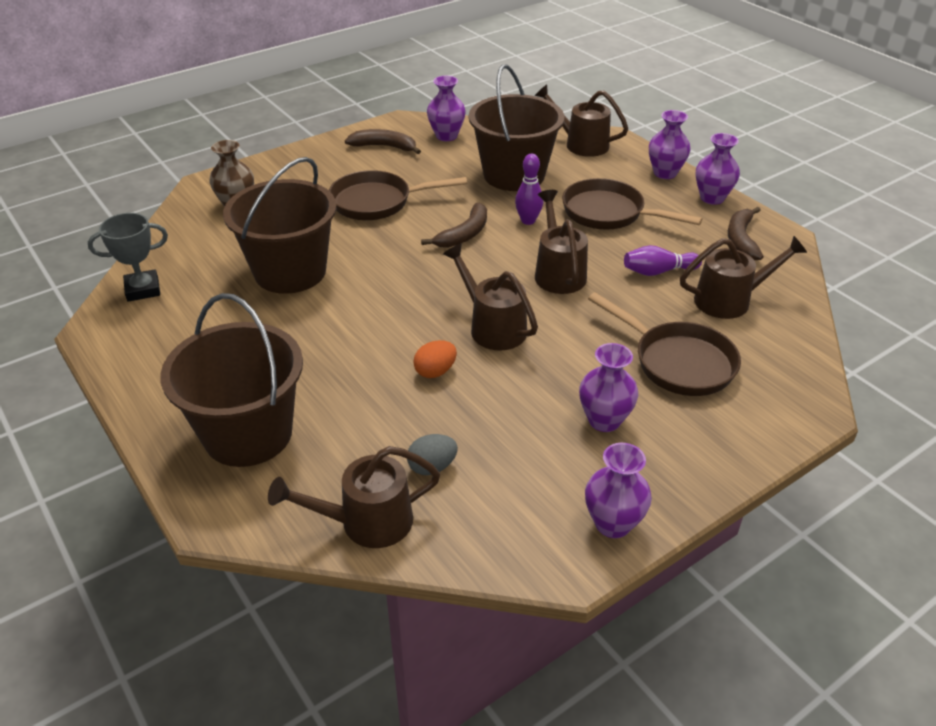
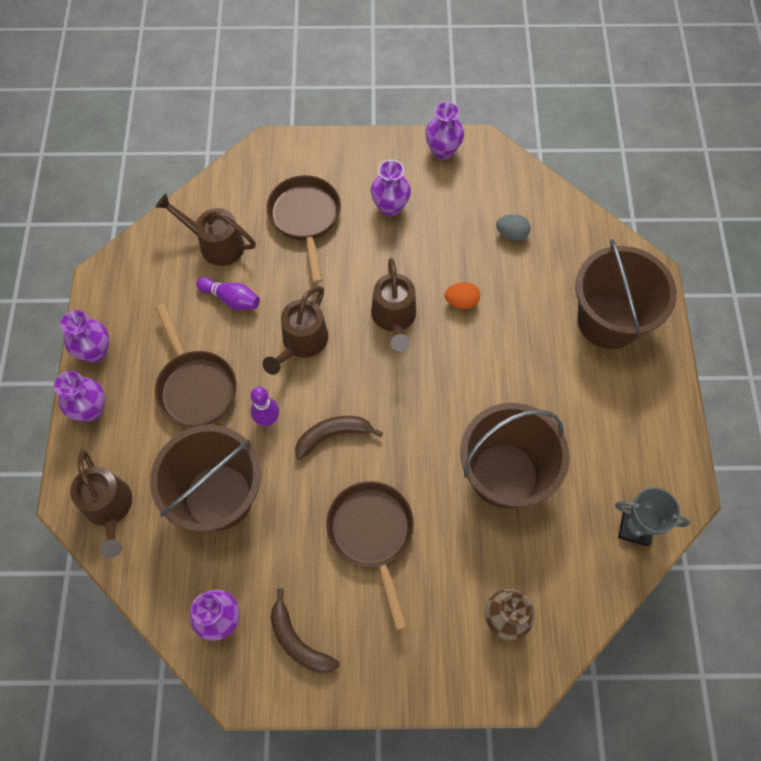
camera: 145 degrees left, 25 degrees up
brown watering can [268,446,440,548] -> none
brown pan [329,170,467,220] -> brown pan turned 135 degrees counterclockwise [326,481,414,630]
brown banana [728,207,763,260] -> none

